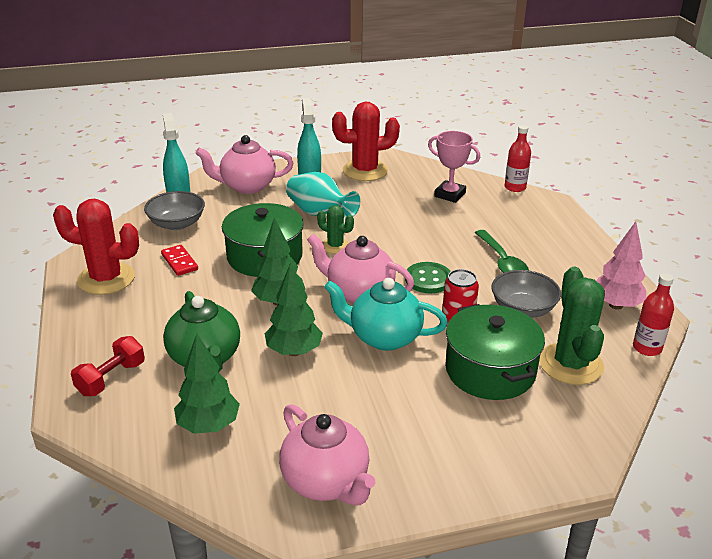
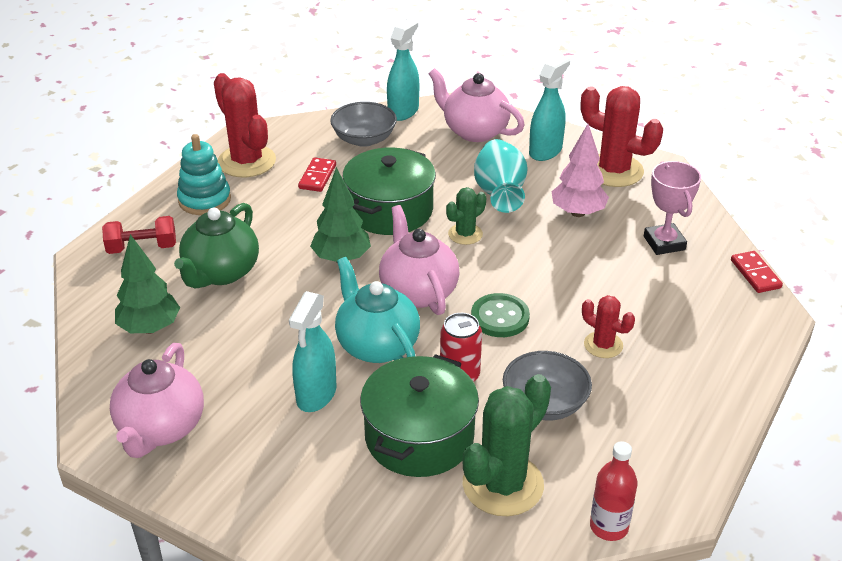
camera: 45 degrees right, 5 degrees up
green tree [265,263,323,356] -> none
green cactus [317,205,354,254] -> green cactus turned 60 degrees clockwise [446,187,486,245]
green spoon [475,230,529,273] -> red cactus [582,295,635,358]
red bottle [505,125,531,192] -> red domino [731,251,783,293]
pink tree [596,221,646,310] -> pink tree moved to [551,124,609,217]
none -> turquoise stacking toy [177,134,231,215]
none -> turquoise spray bottle [289,291,336,412]

